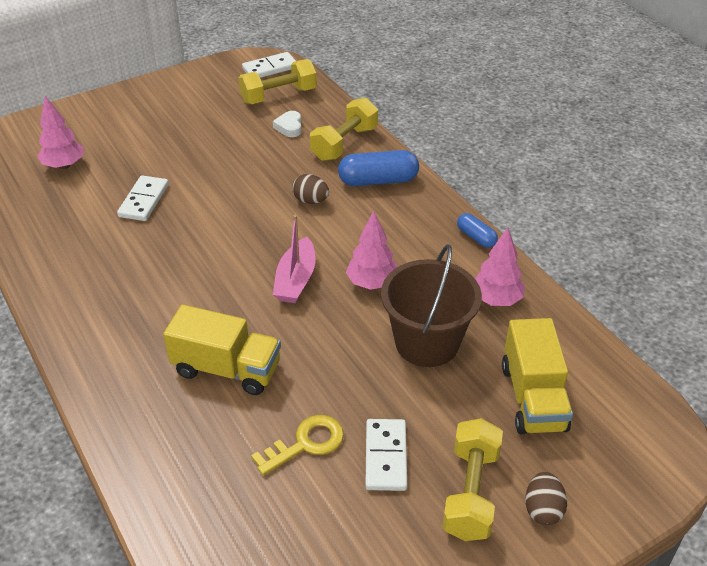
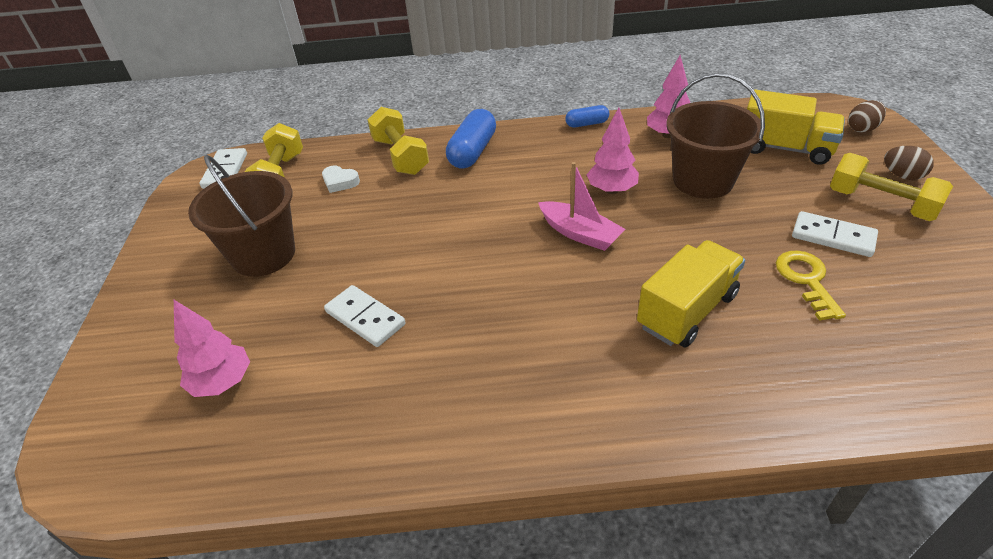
camera: 60 degrees left, 0 degrees up
brown egg [292,174,329,204] -> brown egg moved to [848,100,886,133]
none -> brown bucket [188,154,295,277]

